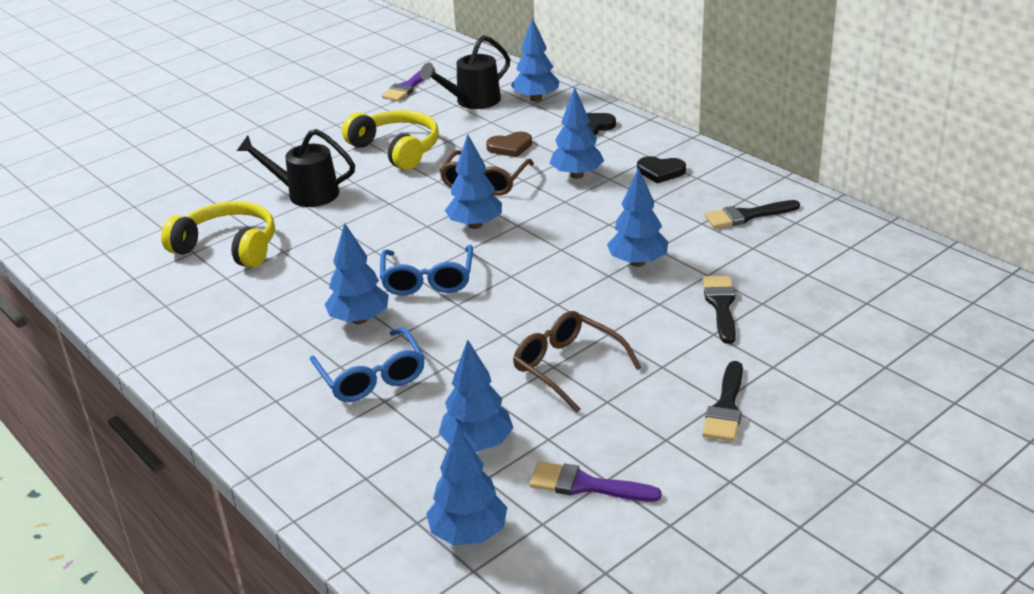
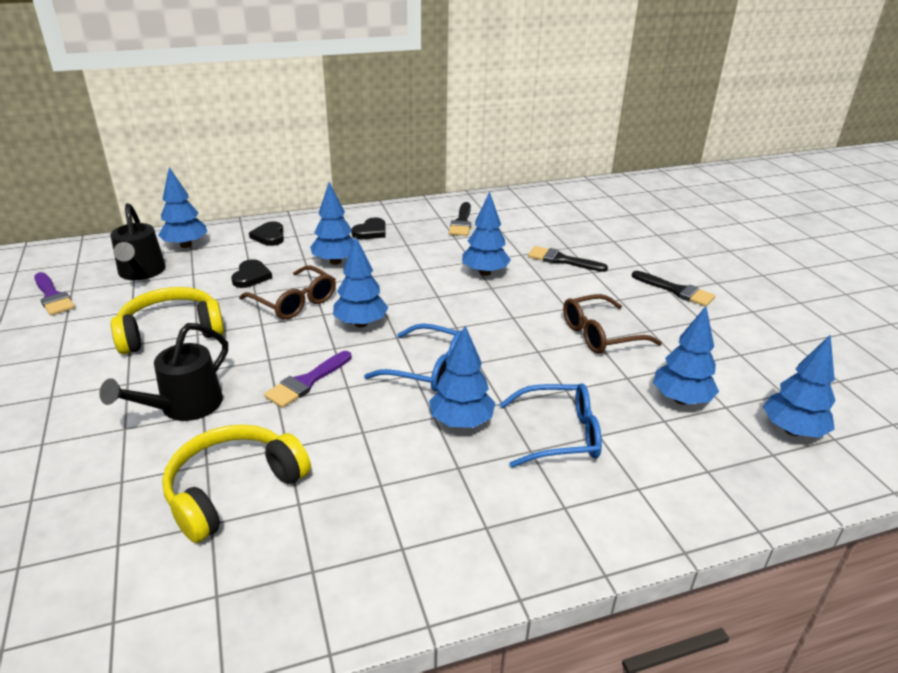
camera: 70 degrees left, 0 degrees up
brown heart [486,132,532,157] -> black heart [231,259,272,288]
purple brush [530,462,661,502] -> purple brush moved to [264,351,352,408]

